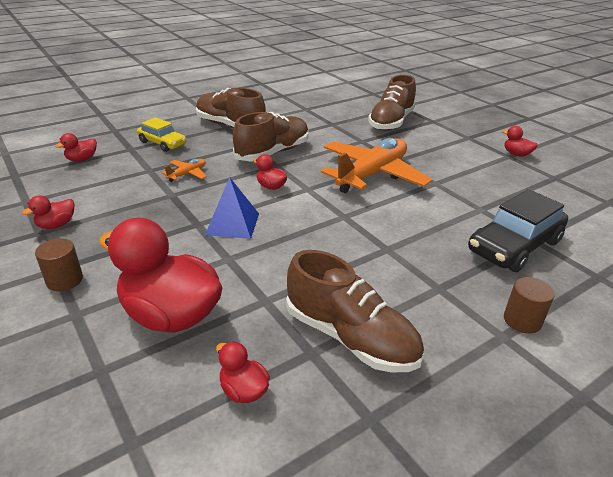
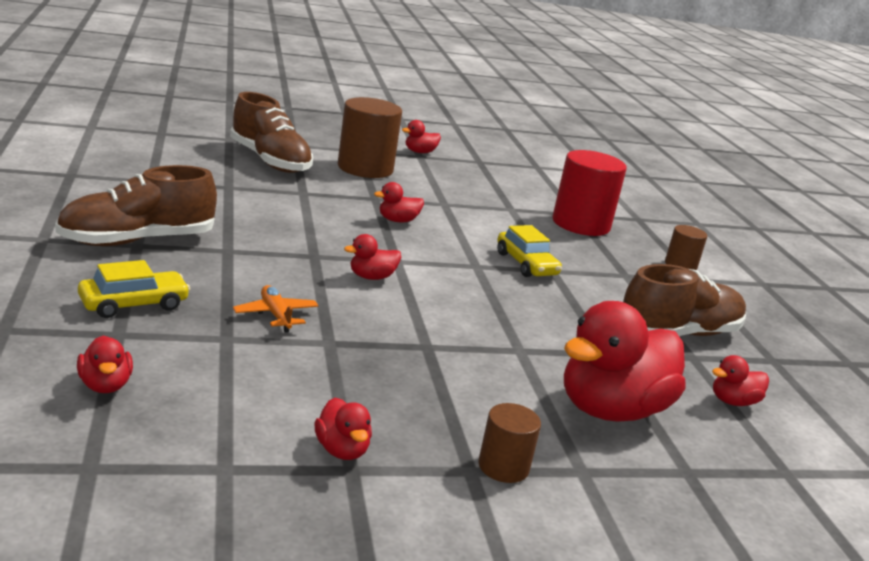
camera: 70 degrees left, 10 degrees down
blue pyramid [205,177,259,239] -> none
brown shoe [233,112,309,161] -> none
orange plane [321,138,432,193] -> red duck [374,182,424,222]
black car [468,189,568,272] -> red cylinder [552,150,627,236]
none -> brown cylinder [338,97,402,178]
none -> yellow car [497,225,562,277]

